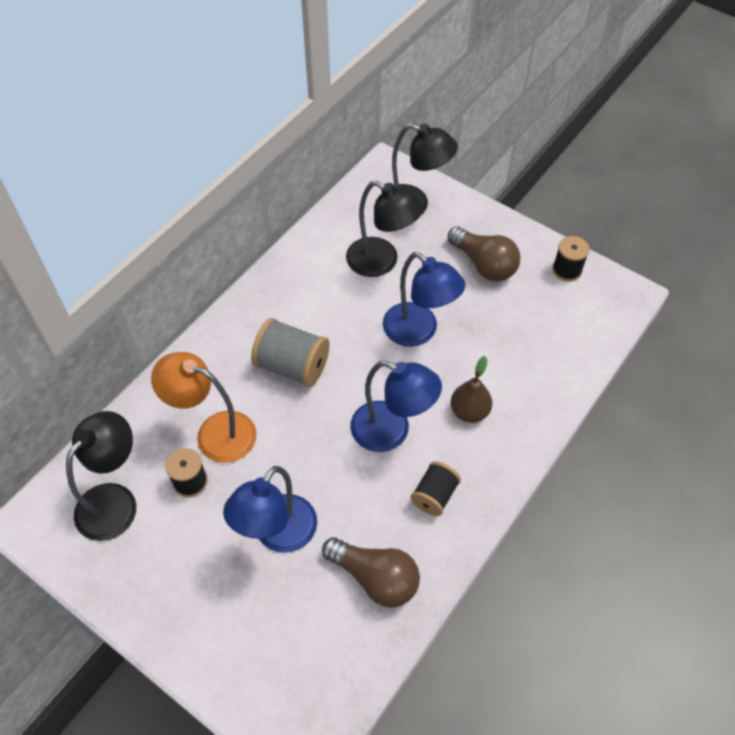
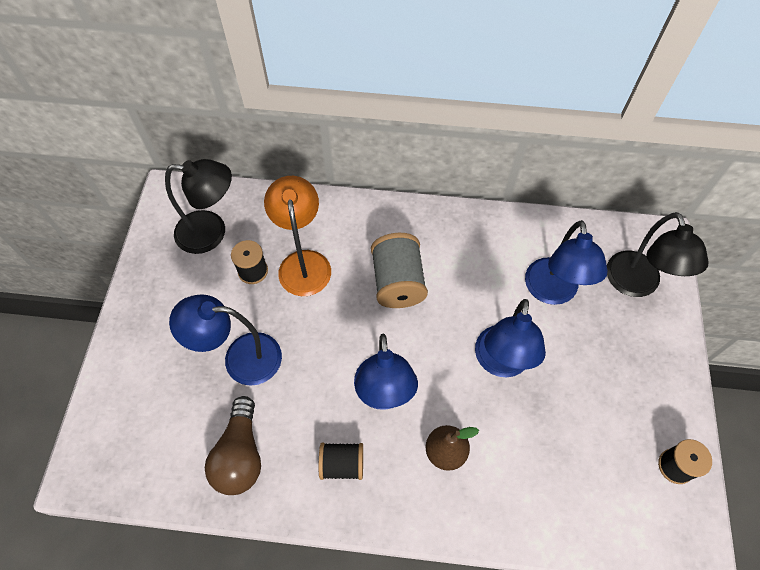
camera: 60 degrees right, 5 degrees up
black lamp [346,181,424,277] -> blue lamp [525,220,608,305]
brown light bulb [447,226,520,281] -> none

